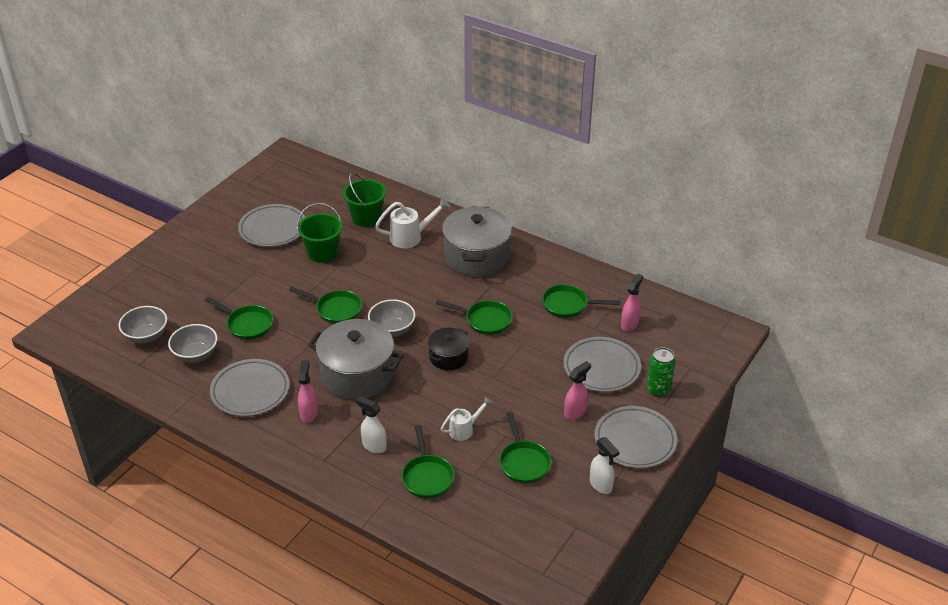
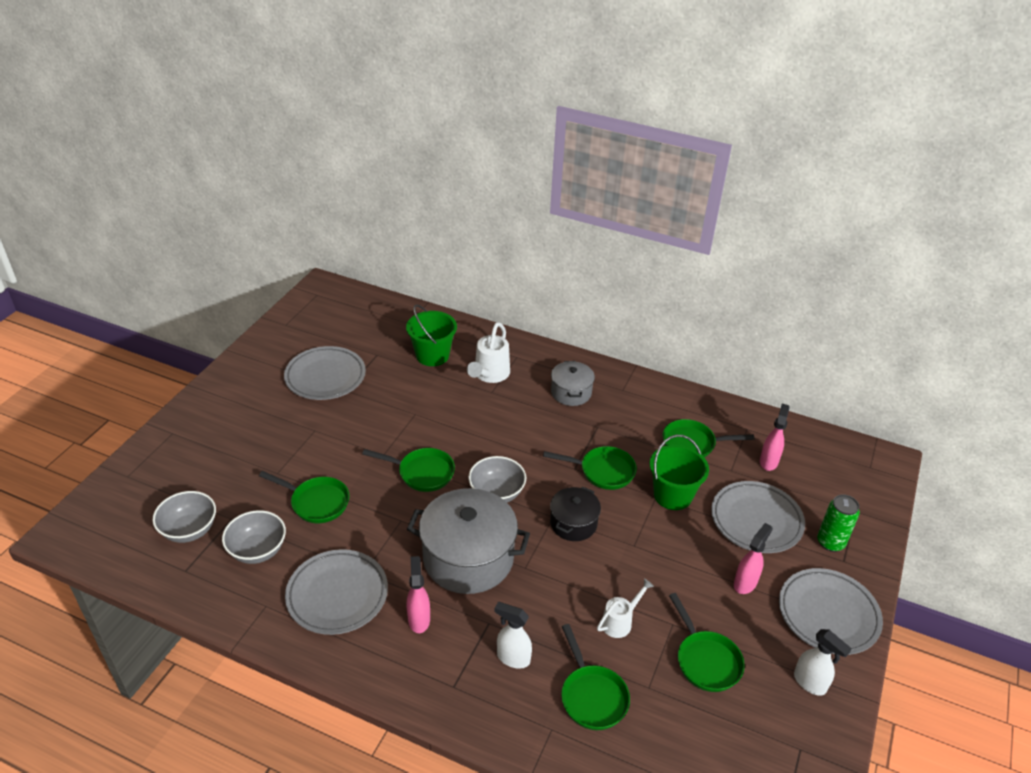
camera: 10 degrees left, 0 degrees up
green bucket [297,203,343,263] -> green bucket moved to [650,435,709,510]
white watering can [375,197,450,248] -> white watering can turned 135 degrees clockwise [467,322,510,383]
grey pot [442,206,512,277] -> grey pot [551,361,595,406], size x0.54

